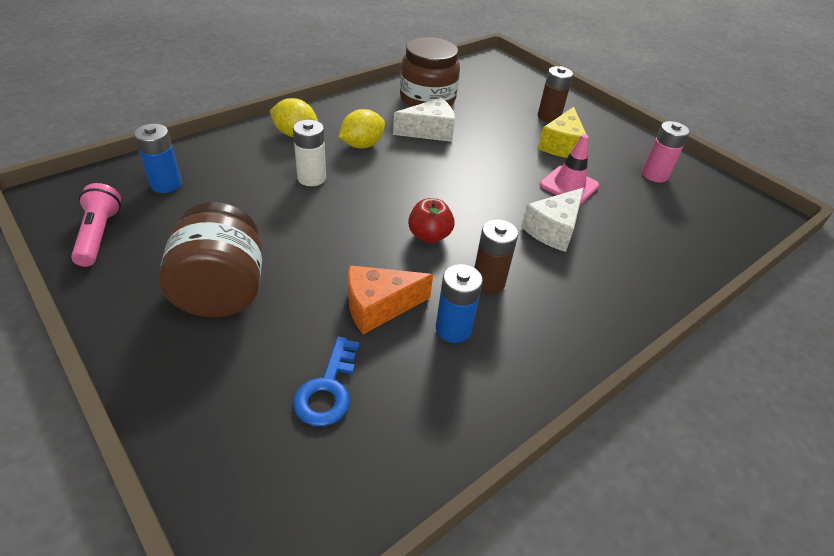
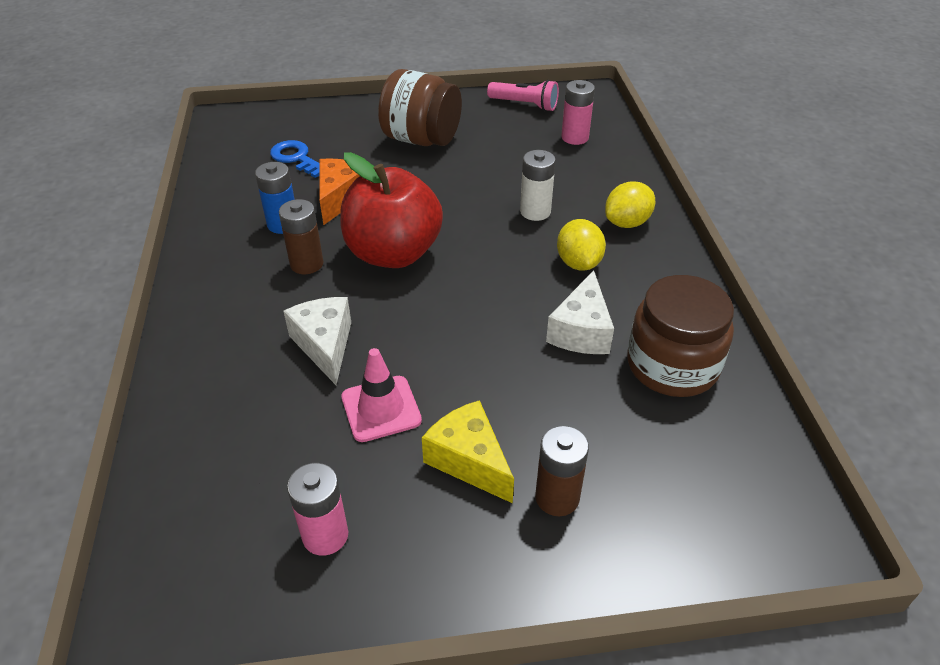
camera: 125 degrees right, 0 degrees up
blue battery [134,124,182,193] -> pink battery [561,80,595,145]
red apple [408,198,455,243] -> red apple [340,152,443,268], size x2.09

